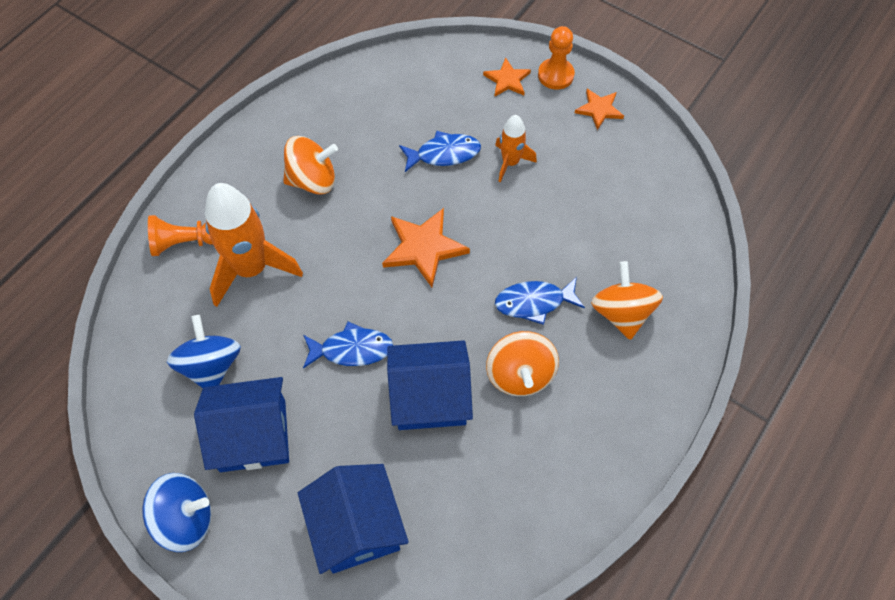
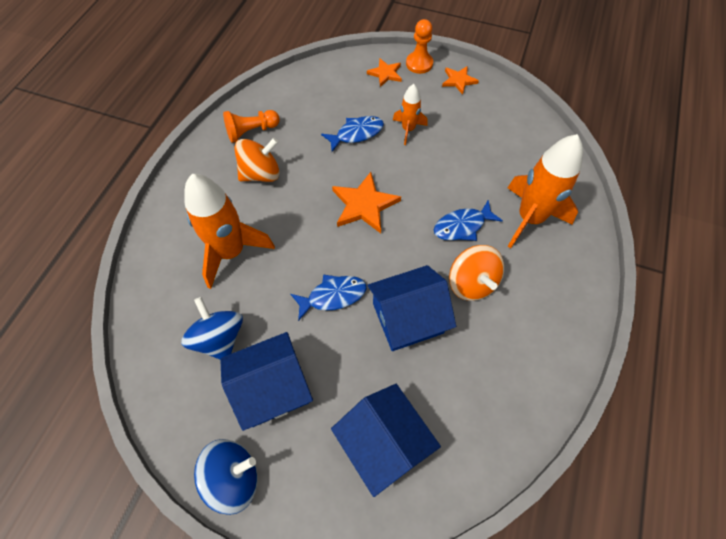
camera: 15 degrees left, 0 degrees up
orange pawn [148,215,213,256] -> orange pawn moved to [223,110,280,143]
orange spinning top [591,261,663,340] -> orange rocket [507,134,583,248]

